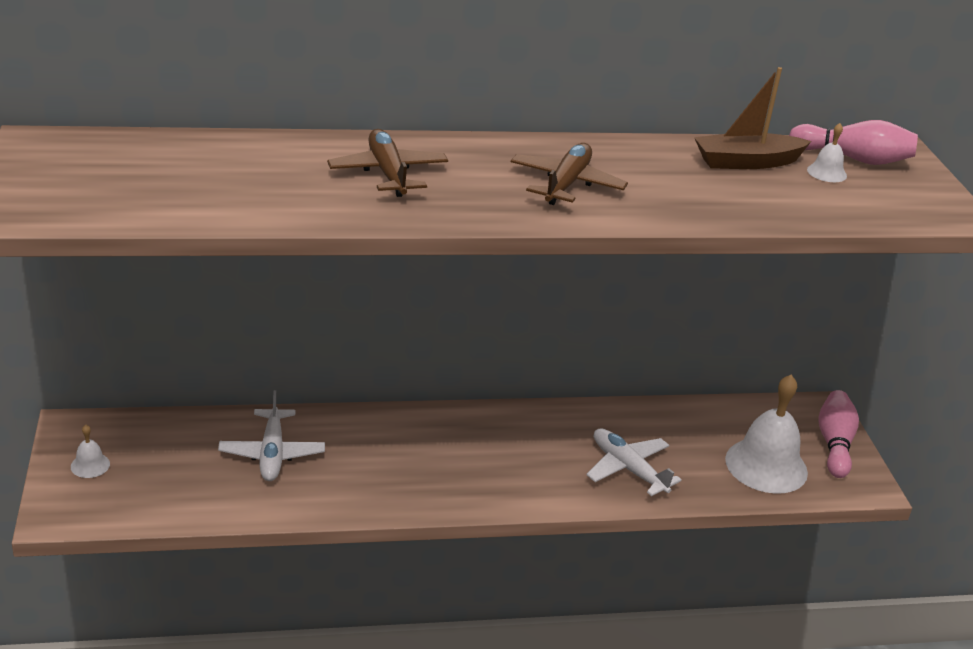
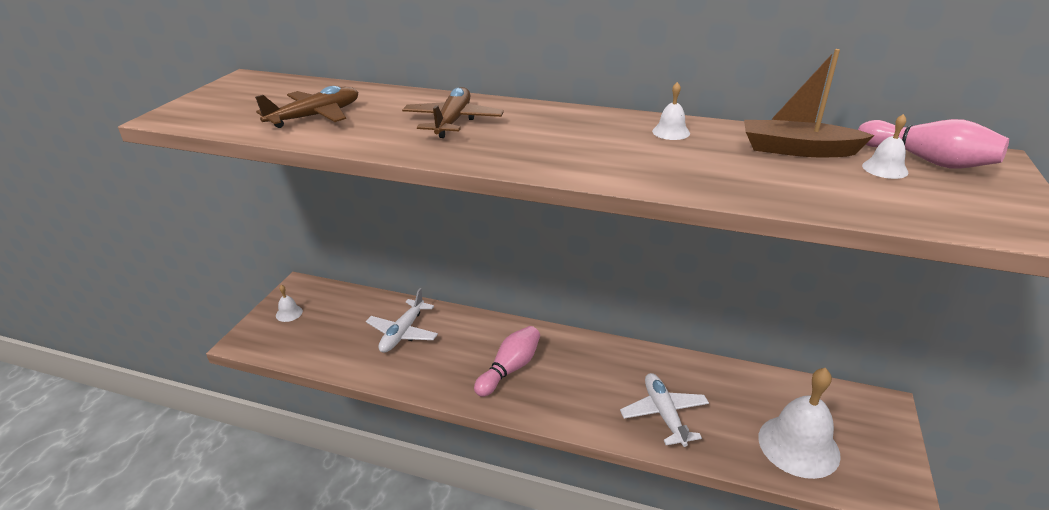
camera: 30 degrees right, 0 degrees up
brown plane [511,143,628,205] -> brown plane moved to [255,86,359,128]
pink bowling pin [818,390,859,478] -> pink bowling pin moved to [474,326,540,397]
none -> white bell [652,82,690,140]

